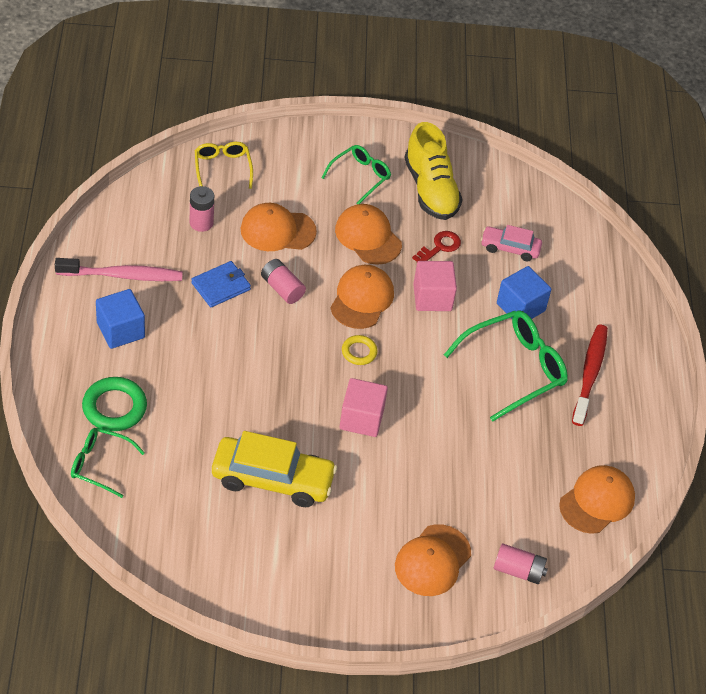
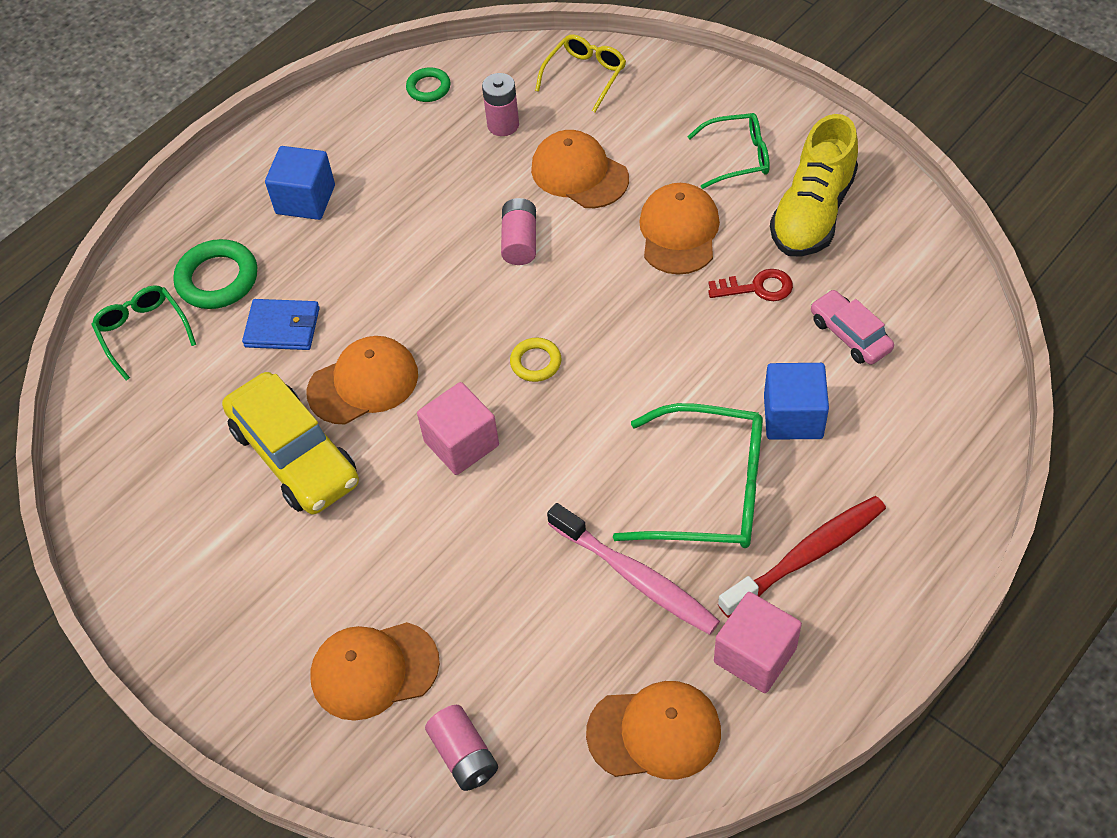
camera: 50 degrees right, 5 degrees up
pink toothbrush [55,258,183,281] -> pink toothbrush moved to [547,503,720,635]
blue wallet [191,261,251,307] -> blue wallet moved to [242,299,320,350]
orange cap [331,265,394,329] -> orange cap moved to [307,336,418,425]
pink cube [413,261,457,311] -> pink cube moved to [714,592,802,693]
none -> green ring [406,67,451,102]

